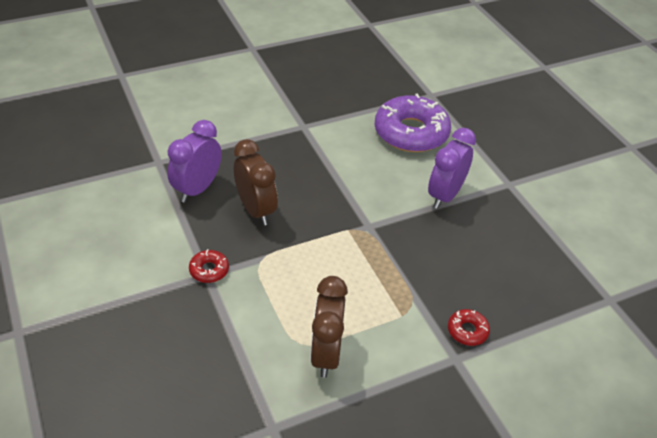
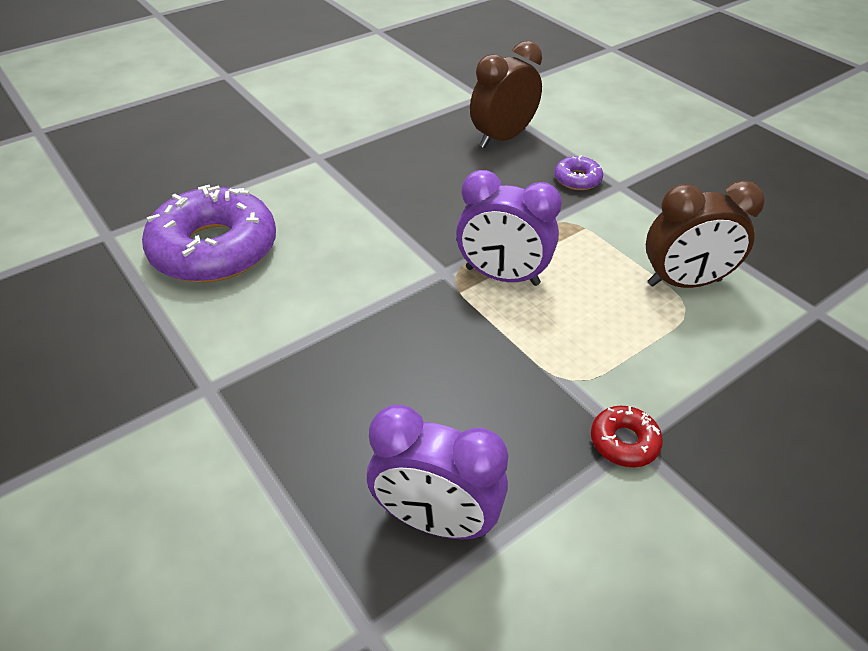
camera: 100 degrees left, 0 degrees up
brown clock [234,139,278,226] -> brown clock moved to [470,41,542,148]
purple clock [428,128,476,209] -> purple clock moved to [456,170,562,286]
red donut [448,309,490,346] -> purple donut [554,155,603,190]

